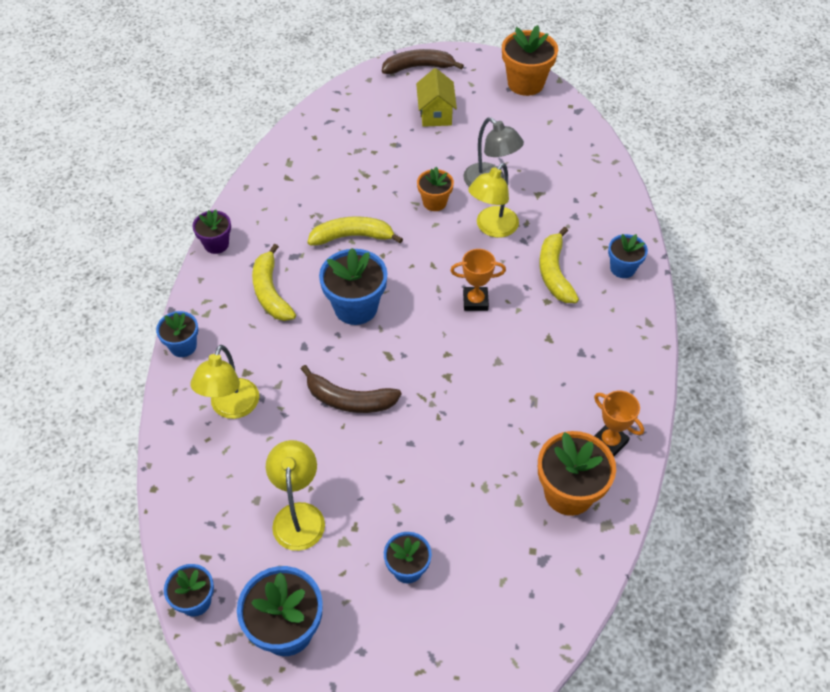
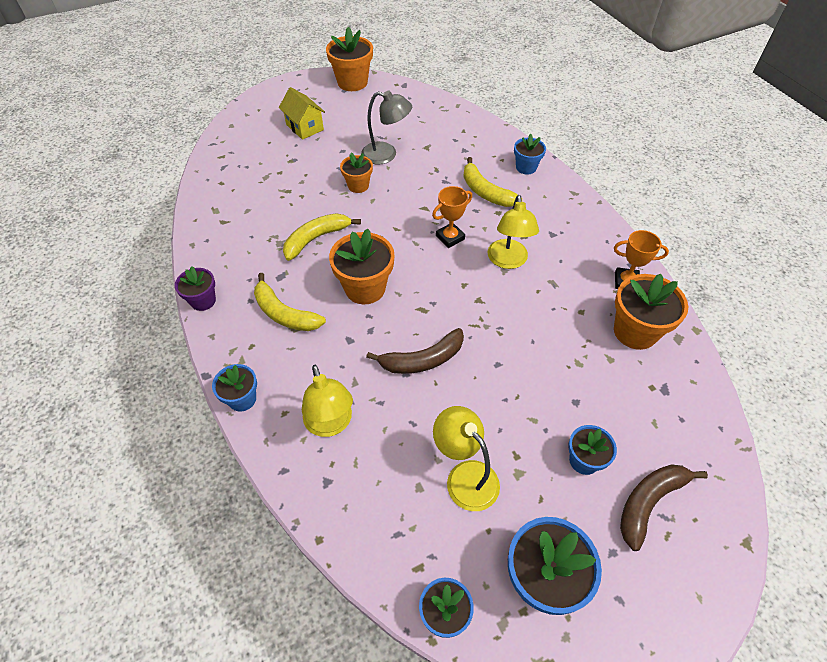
camera: 35 degrees left, 0 degrees up
blue flower pot [319,248,388,325] -> orange flower pot [329,229,394,304]
brown banana [382,49,464,74] -> brown banana moved to [620,464,708,551]
yellow lamp [468,163,519,238] -> yellow lamp moved to [488,195,539,269]

